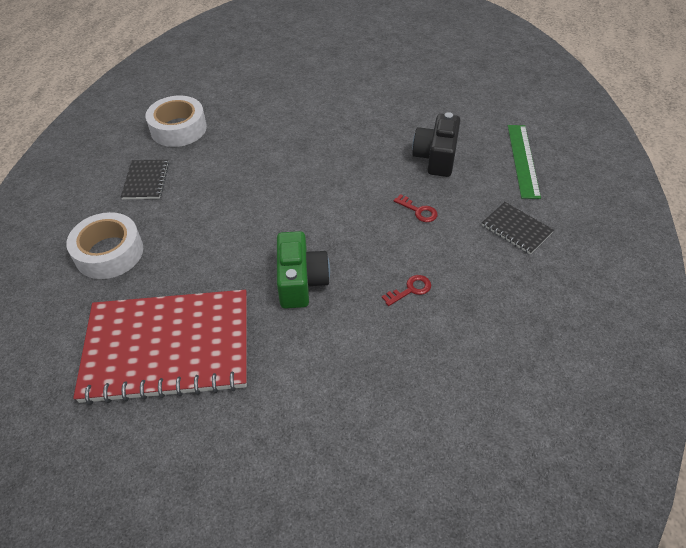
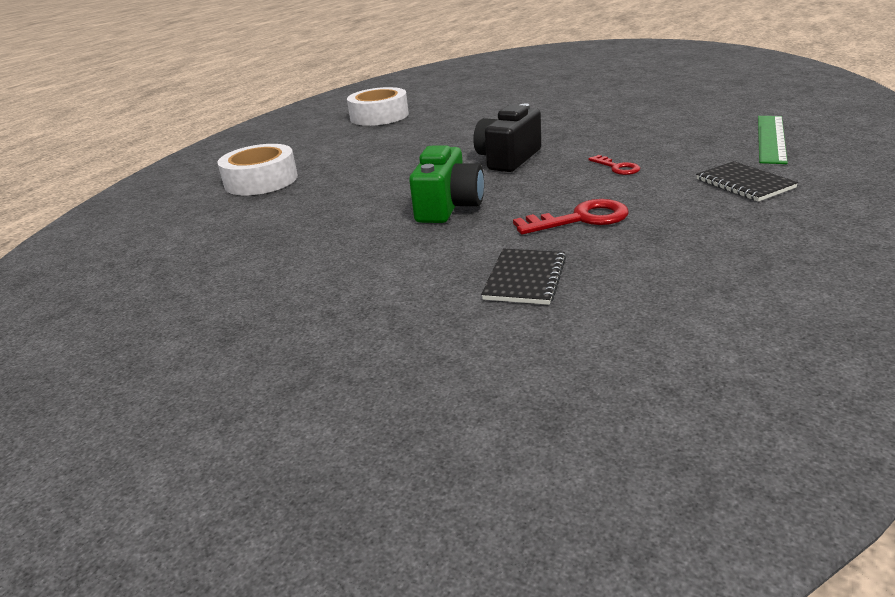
camera: 20 degrees right, 20 degrees down
red notebook [73,290,247,405] -> none
black notebook [121,160,169,199] -> black notebook moved to [481,249,566,305]
red key [382,275,431,306] -> red key [513,199,629,235], size x1.67
black camera [412,112,460,177] -> black camera moved to [473,103,541,172]

